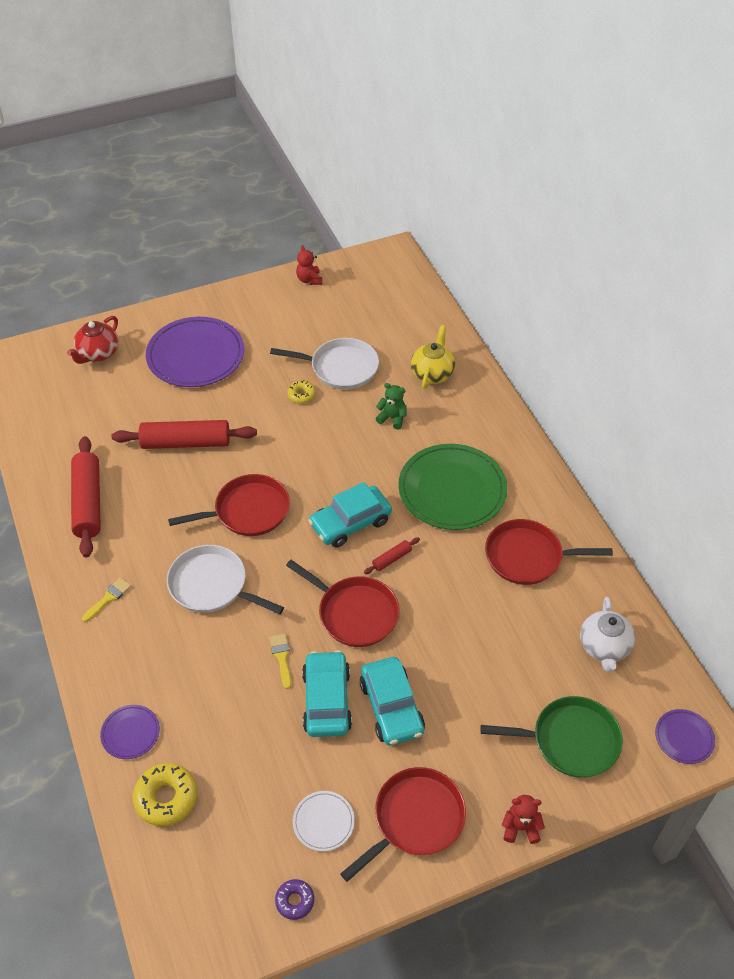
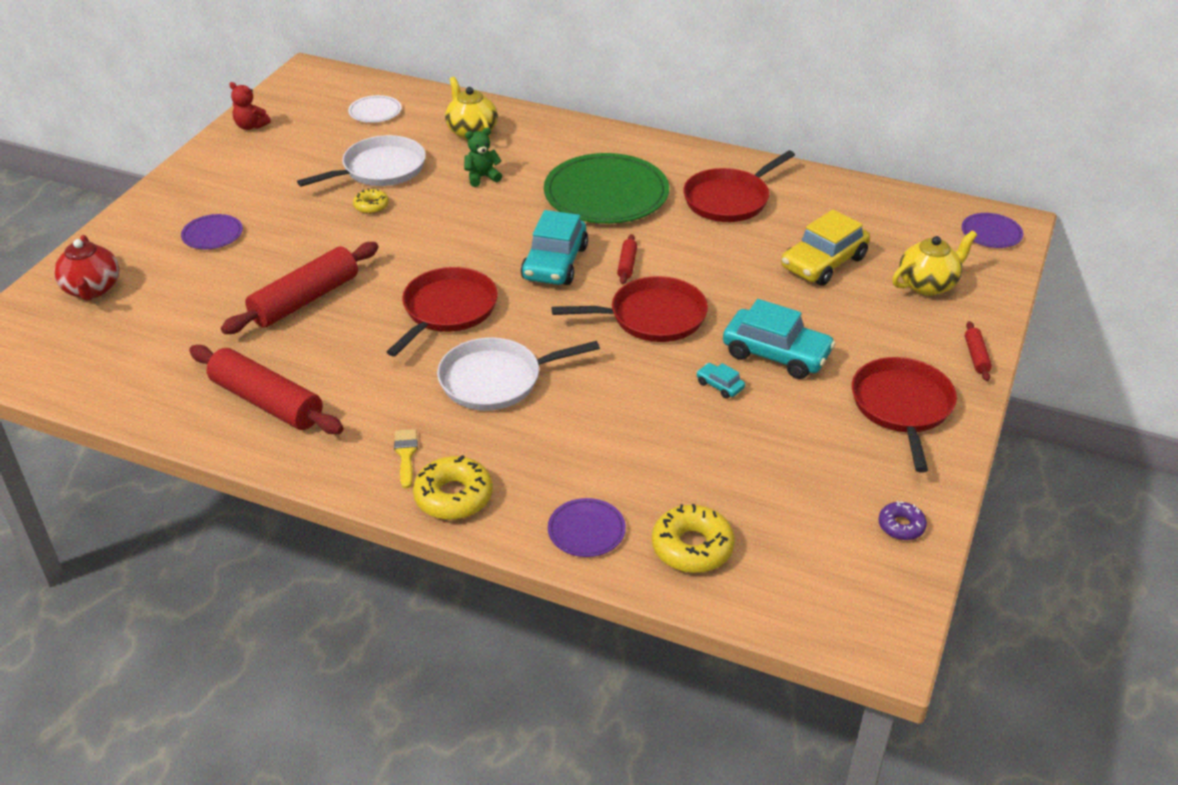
camera: 45 degrees left, 10 degrees down
purple plate [146,317,244,387] -> purple plate [181,214,243,249], size x0.46
yellow brush [270,634,291,689] -> none
white plate [293,791,355,851] -> white plate moved to [348,95,402,123]
turquoise car [302,650,352,737] -> turquoise car [697,363,745,399], size x0.45
green pan [481,696,623,778] -> yellow teapot [892,231,977,296]
red teddy bear [502,795,545,844] -> red rolling pin [965,321,992,381]
white teapot [580,597,635,672] -> none
none -> yellow donut [413,455,493,520]
none -> yellow car [781,209,870,286]

